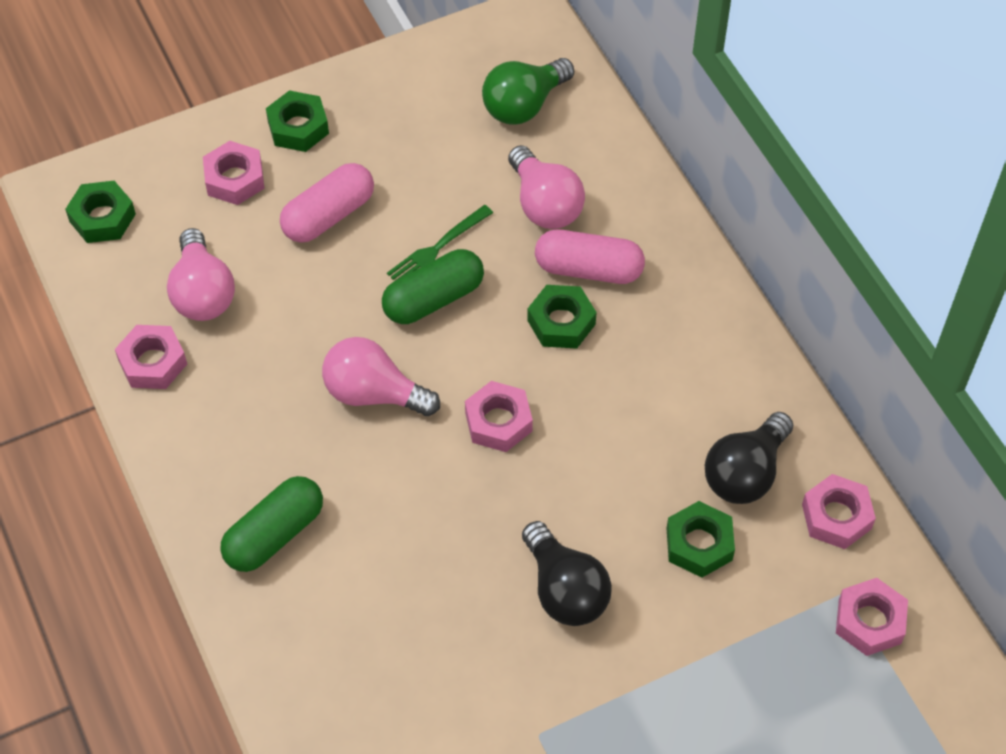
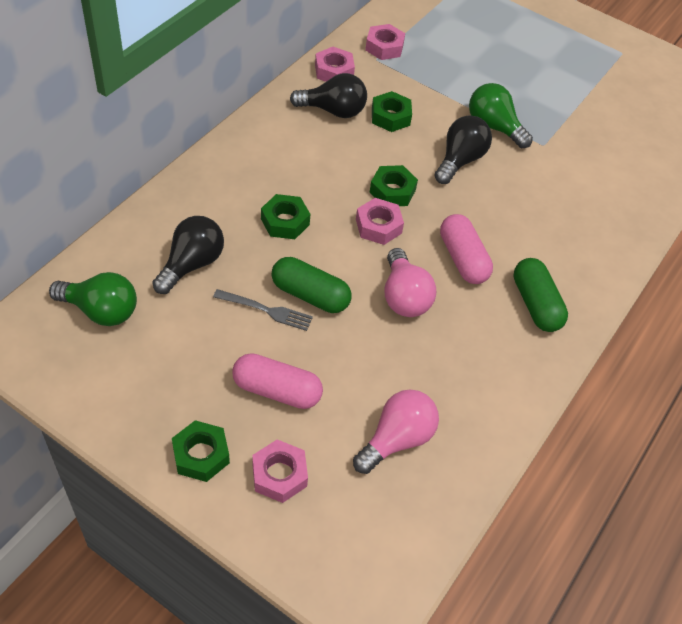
camera: 125 degrees left, 5 degrees down
green nut [65,181,136,243] -> green nut moved to [370,165,418,206]
pink nut [115,325,187,389] -> none
green capsule [220,476,323,572] -> green capsule turned 60 degrees clockwise [513,258,568,332]
green fork [387,205,493,281] -> grey fork [213,289,313,331]
pink light bulb [508,145,585,229] -> black light bulb [152,216,224,294]
pink capsule [535,229,645,284] -> pink capsule moved to [440,214,493,284]
none -> green light bulb [469,83,533,148]

